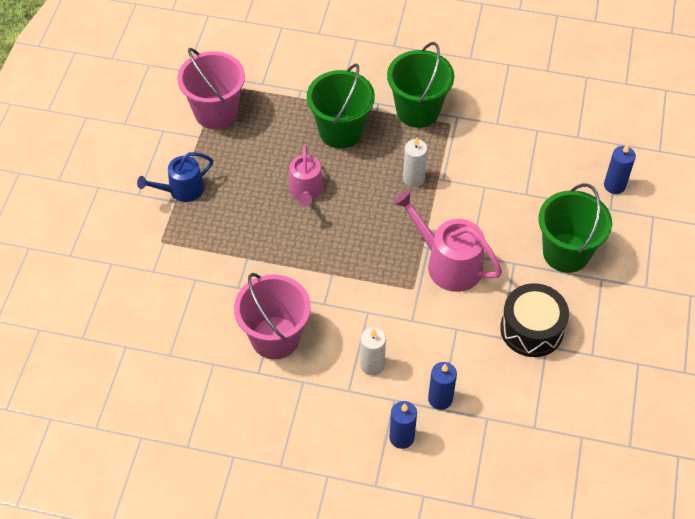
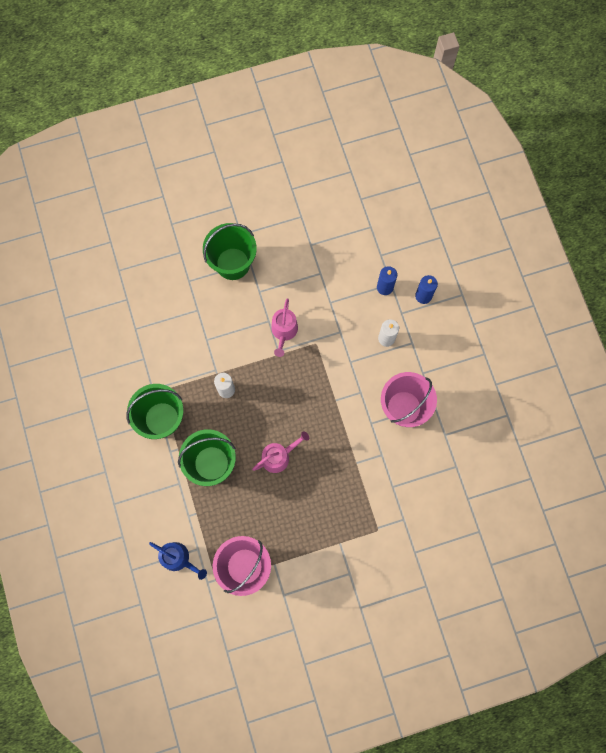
camera: 120 degrees left, 20 degrees up
blue watering can [137,152,213,202] -> blue watering can moved to [149,542,207,580]
pink watering can [393,190,502,292] -> pink watering can [271,299,298,357], size x0.66
black drum [500,283,569,357] -> none
blue candle [604,144,636,194] -> none

